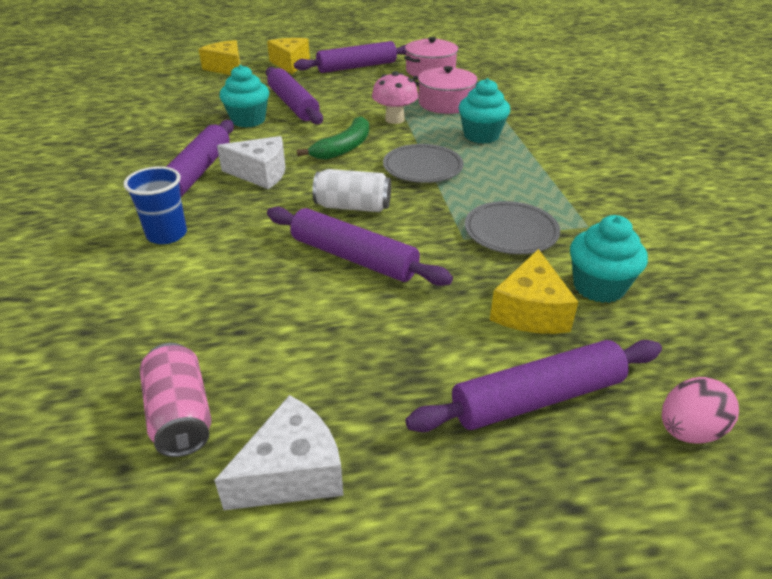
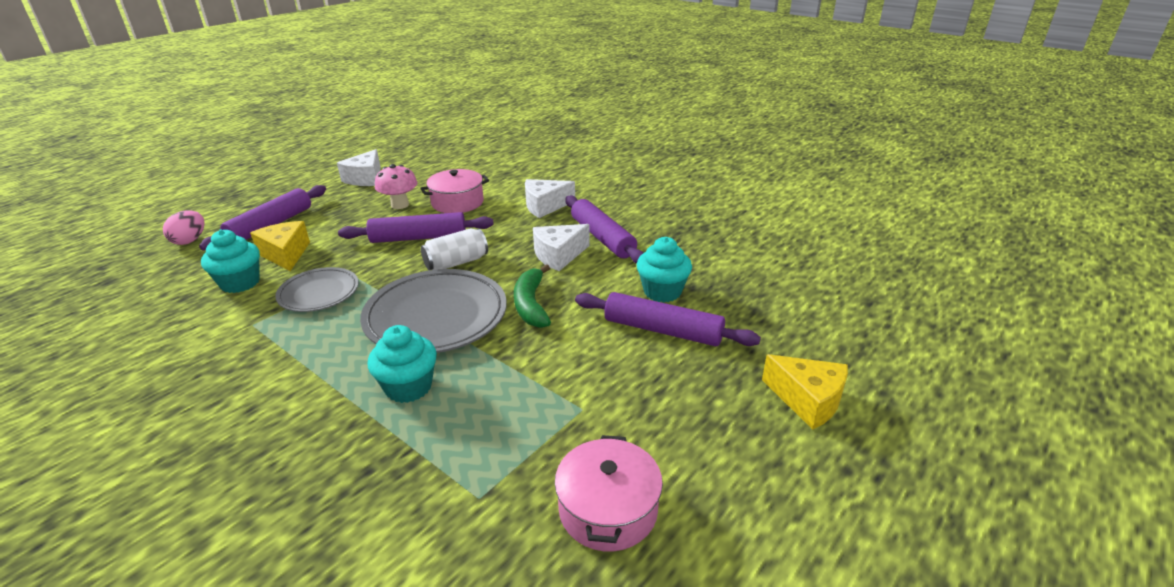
camera: 140 degrees right, 5 degrees down
blue cup [124,166,187,244] -> white cheese [525,179,575,218]
pink can [140,343,211,457] -> none
yellow cheese [199,40,240,75] -> none
purple rolling pin [294,41,407,73] -> none
pink mushroom [372,71,418,124] -> pink mushroom moved to [375,164,417,209]
grey plate [383,144,463,183] -> grey plate [360,269,507,353], size x1.71
pink pot [413,66,478,114] -> pink pot moved to [420,169,489,213]

